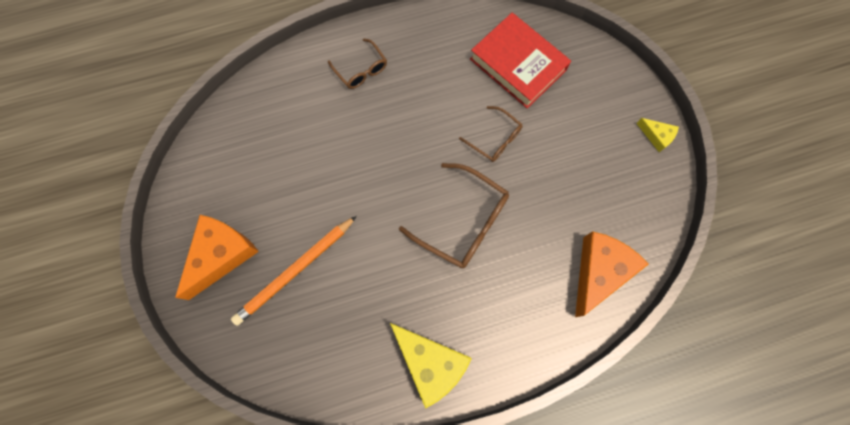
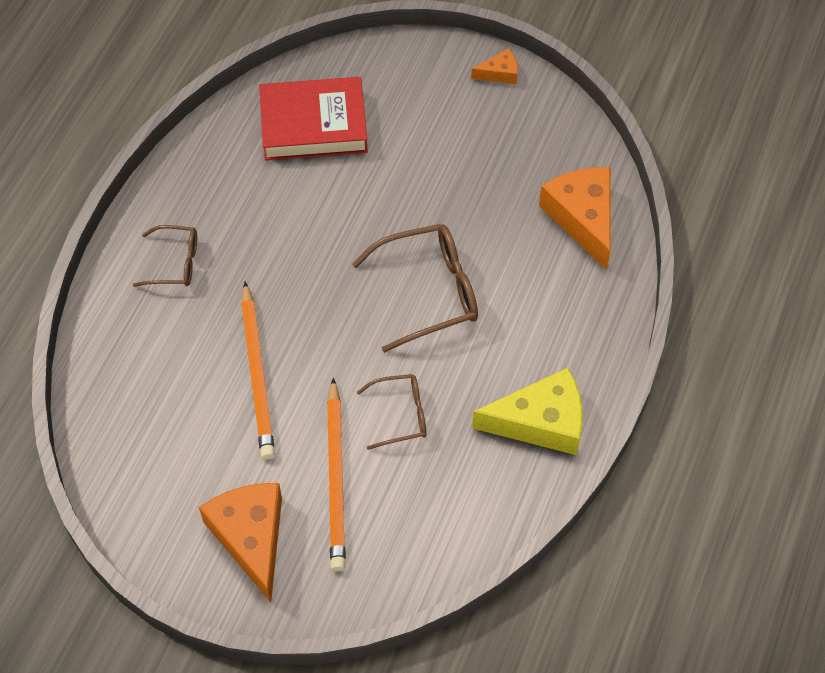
camera: 50 degrees left, 15 degrees down
brown glasses [459,106,523,162] -> brown glasses moved to [357,374,427,450]
yellow cheese [636,118,679,152] -> orange cheese [471,48,518,84]
none -> orange pencil [241,282,275,460]

